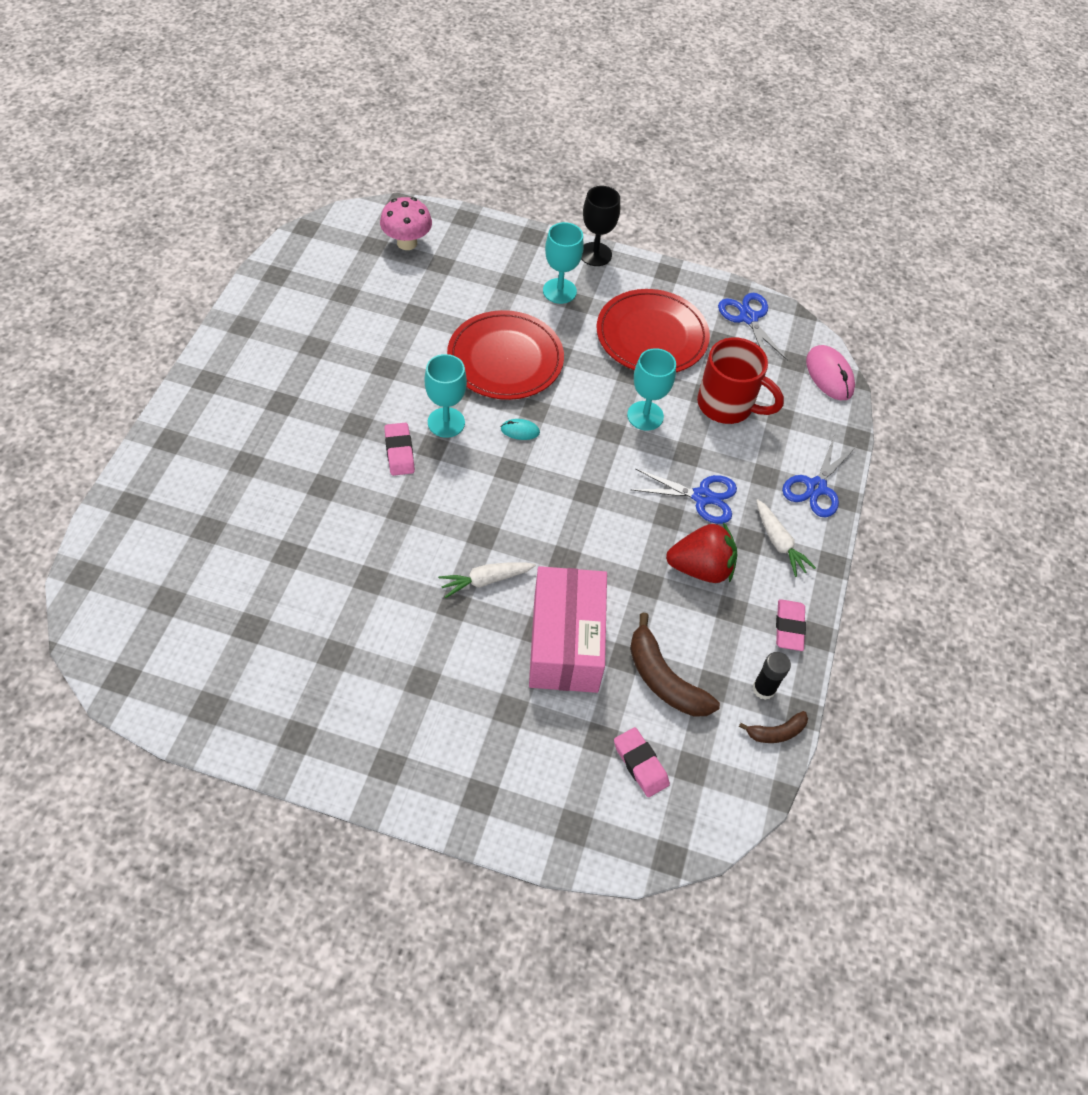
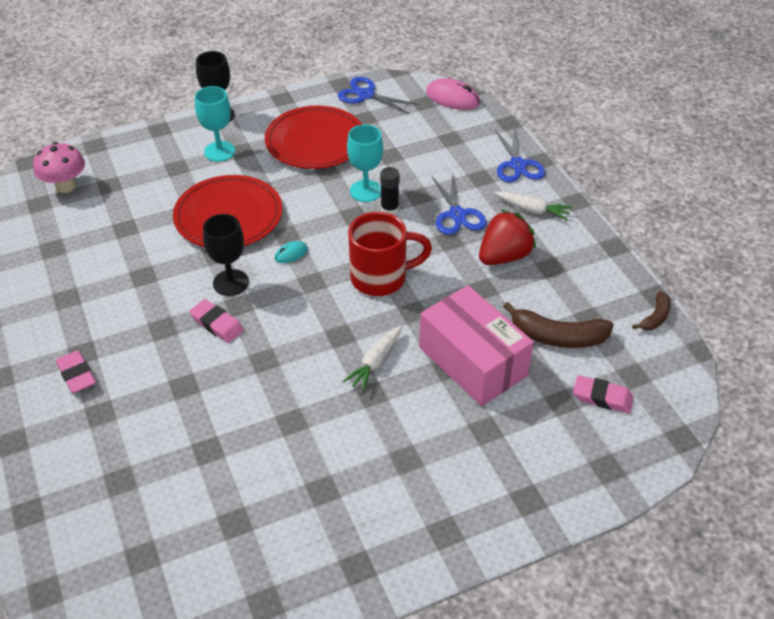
camera: 35 degrees left, 10 degrees down
turquoise goblet [425,354,467,438] -> black goblet [203,214,249,296]
blue scissors [630,469,737,524] -> blue scissors turned 105 degrees clockwise [432,172,486,235]
red mug [697,337,784,424] -> red mug moved to [348,212,432,296]
black glue stick [753,652,791,700] -> black glue stick moved to [380,167,400,215]
pink eraser [776,599,806,651] -> pink eraser moved to [56,351,96,393]

